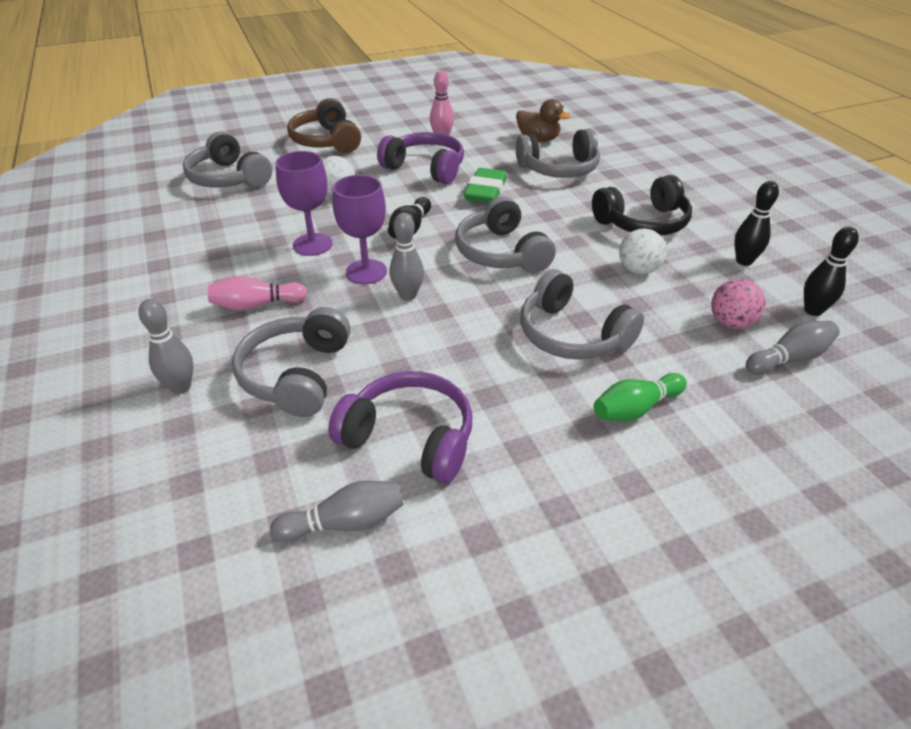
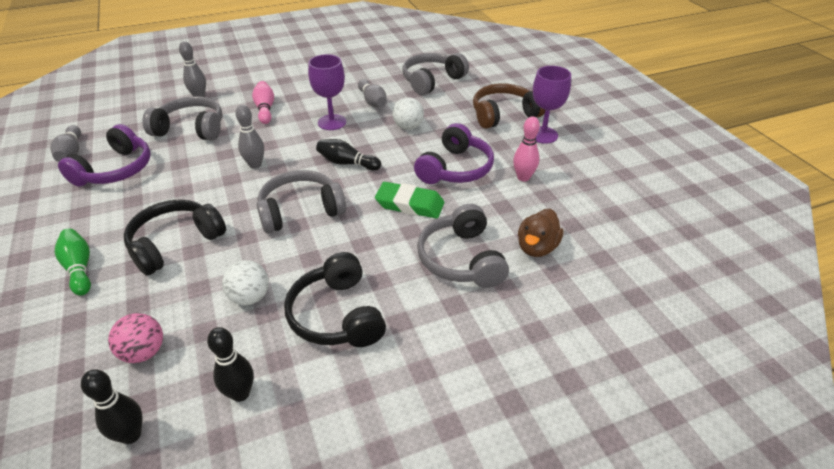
camera: 90 degrees right, 0 degrees up
purple goblet [332,175,387,284] -> purple goblet moved to [533,66,571,144]
grey headphones [520,269,644,360] -> black headphones [124,199,226,276]
grey bowling pin [746,321,840,374] -> grey bowling pin moved to [358,79,387,107]

